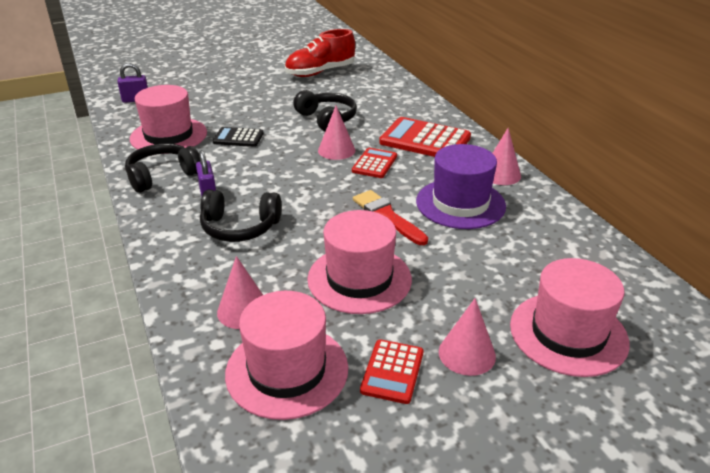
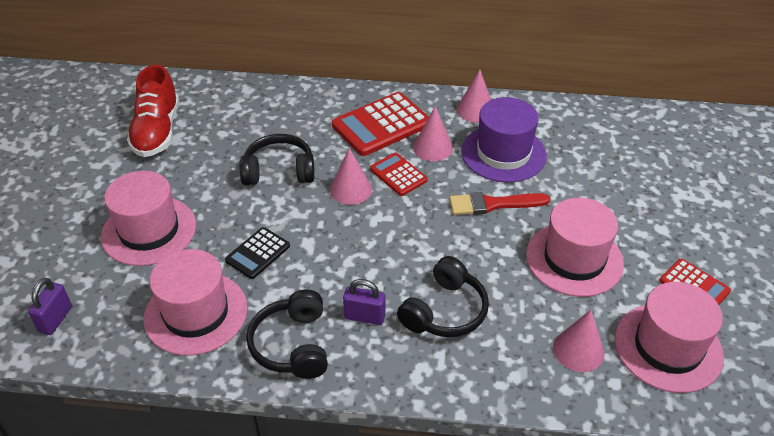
camera: 60 degrees left, 10 degrees up
pink cone [439,298,496,376] -> pink cone moved to [413,106,453,161]
pink hat [510,258,630,377] -> pink hat moved to [101,171,196,266]

